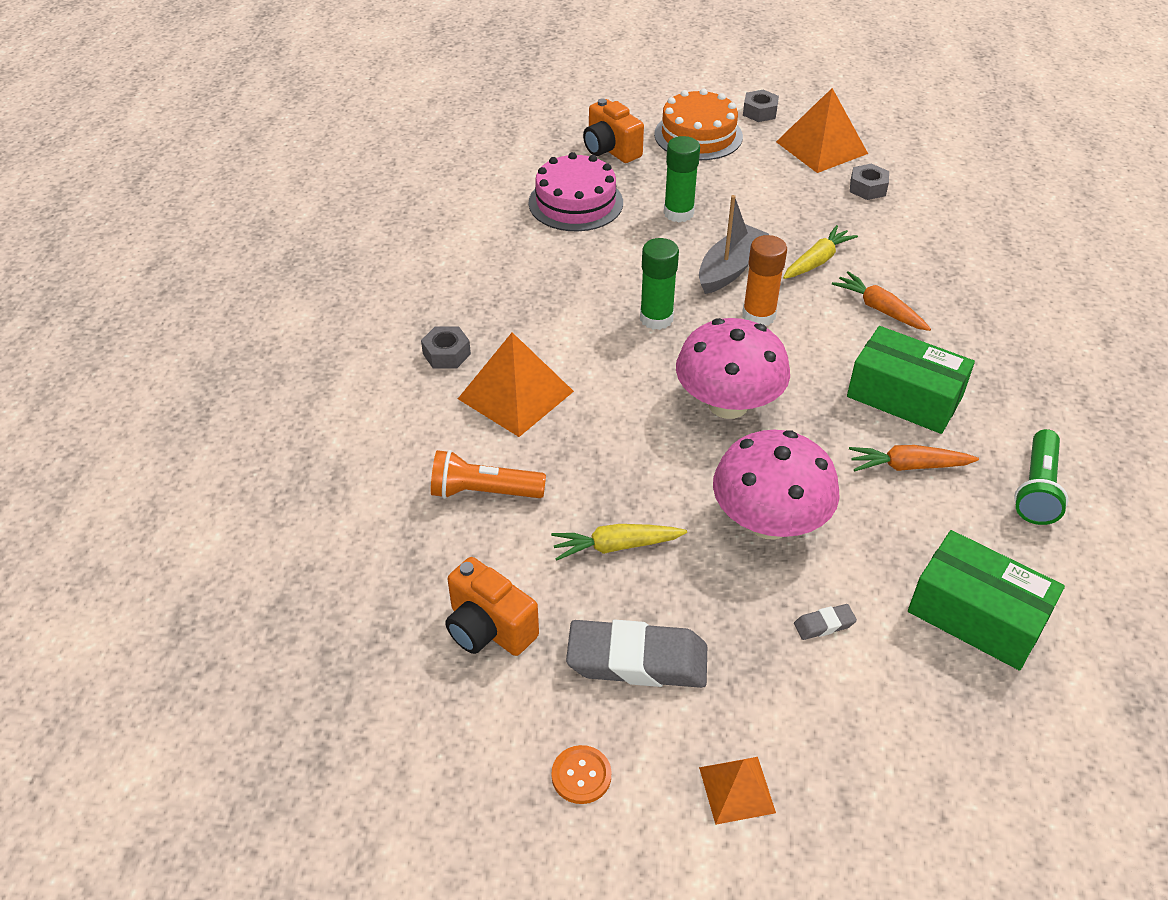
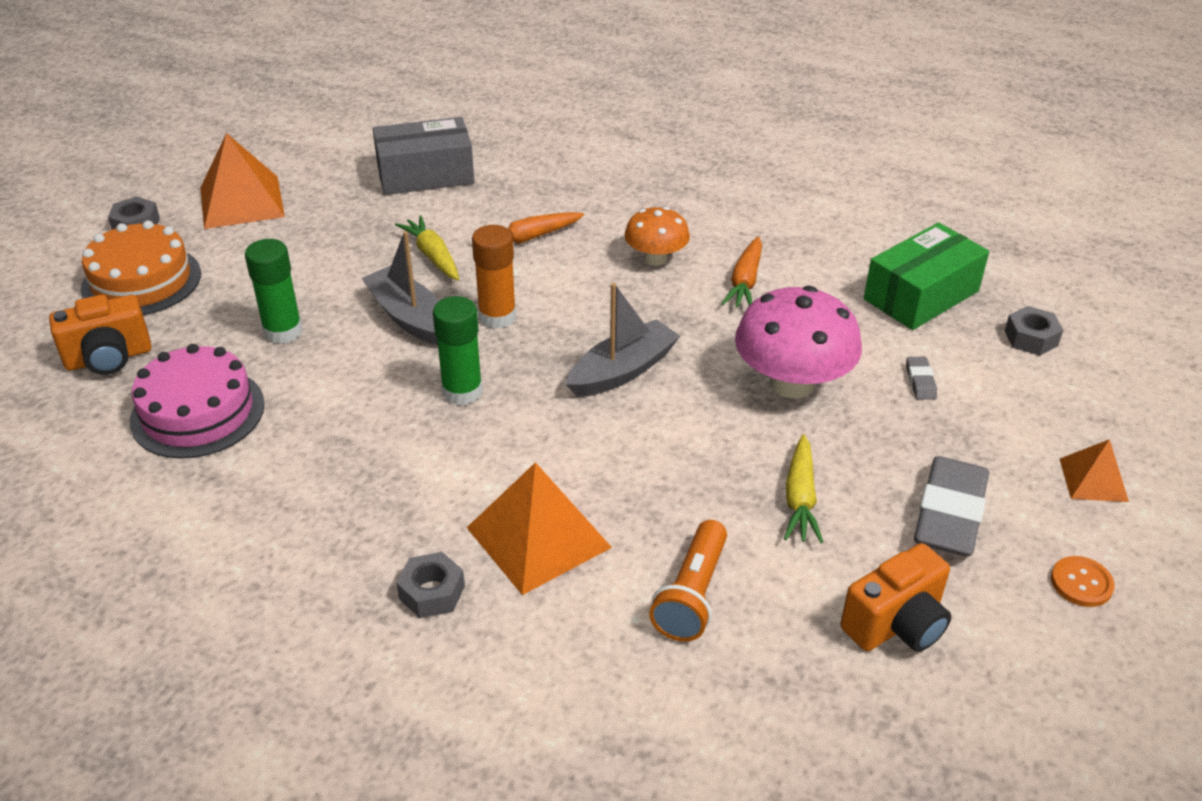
camera: 75 degrees left, 5 degrees down
pink mushroom [676,318,790,419] -> grey boat [566,283,680,397]
green box [847,326,975,434] -> orange mushroom [624,207,690,266]
grey nut [850,164,889,200] -> grey nut moved to [1005,306,1063,355]
green flashlight [1014,429,1068,525] -> none
none -> grey box [373,117,474,195]

